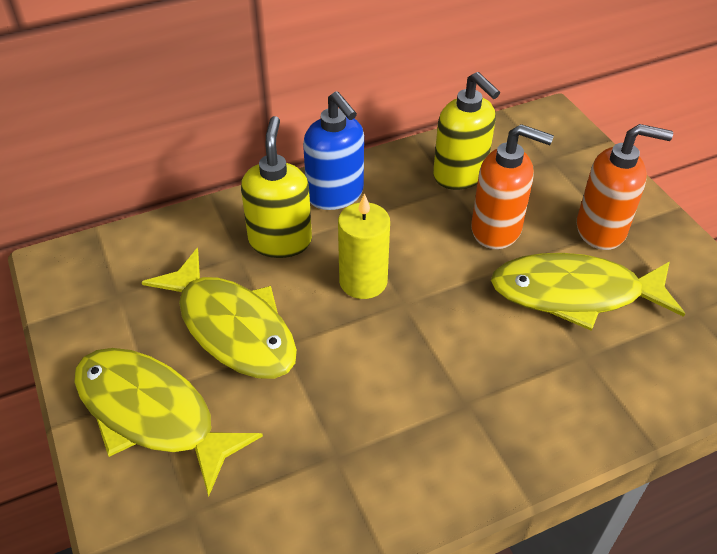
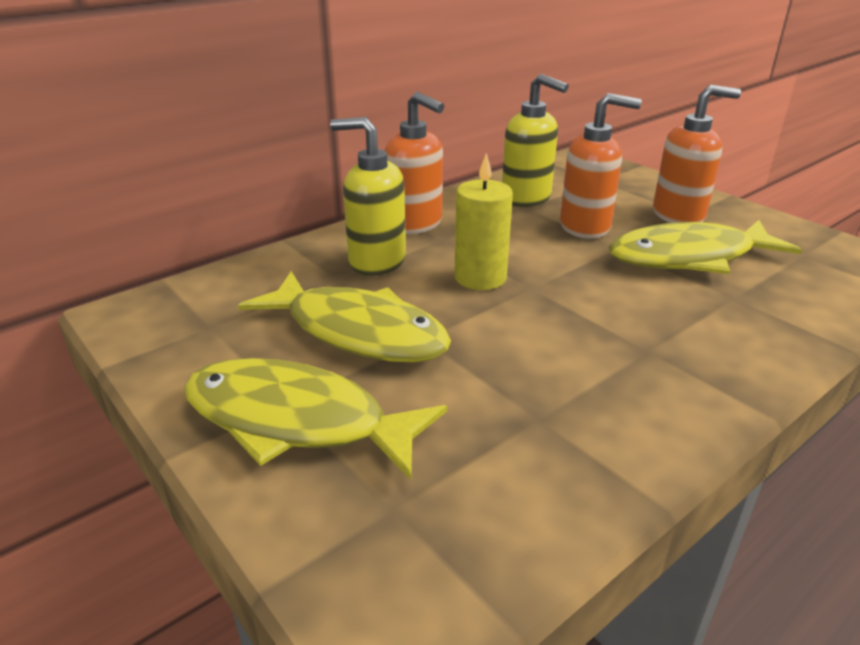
camera: 15 degrees left, 15 degrees down
yellow soap dispenser [241,116,312,258] -> yellow soap dispenser turned 60 degrees counterclockwise [330,117,406,276]
blue soap dispenser [303,91,364,210] -> orange soap dispenser [384,92,444,234]

